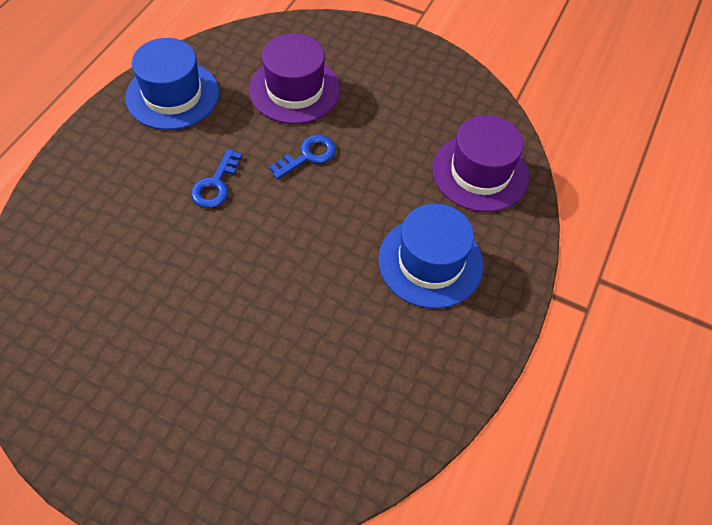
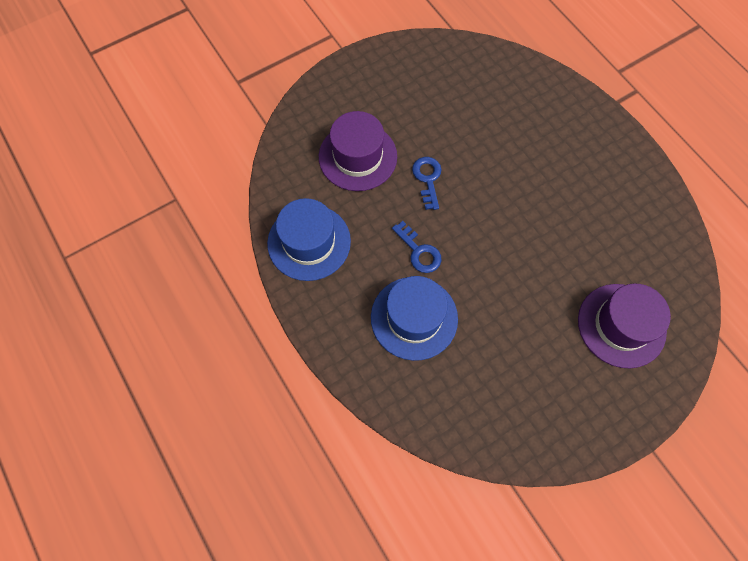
camera: 55 degrees left, 10 degrees up
blue hat [379,204,484,309] -> blue hat moved to [371,276,458,361]
purple hat [432,115,529,212] -> purple hat moved to [578,284,671,368]

